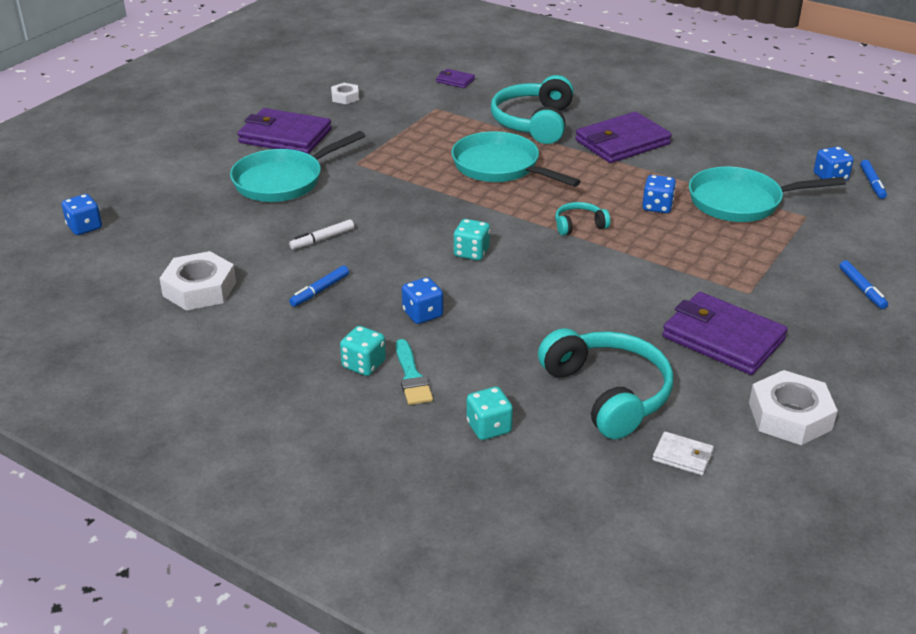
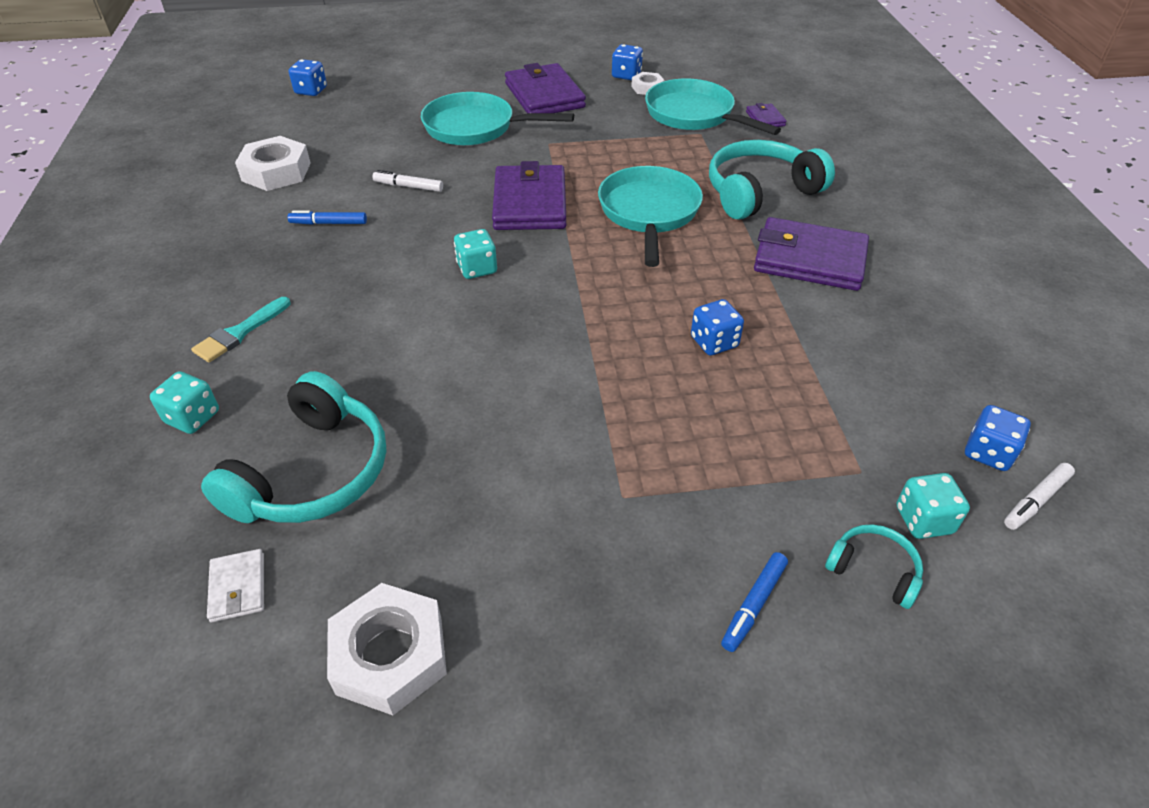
camera: 50 degrees right, 10 degrees up
turquoise dice [340,326,386,376] -> turquoise dice moved to [896,473,970,539]
blue dice [402,277,443,324] -> blue dice moved to [612,44,643,80]
turquoise headphones [555,202,610,235] -> turquoise headphones moved to [825,524,923,609]
purple wallet [662,292,788,375] -> purple wallet moved to [492,161,566,230]
turquoise pan [689,167,846,222] -> turquoise pan moved to [645,79,781,135]
blue marker [860,160,887,199] -> white marker [1004,463,1075,530]

